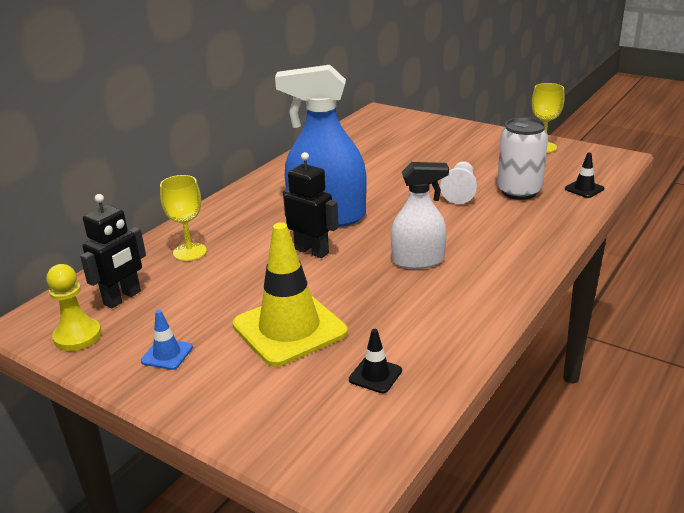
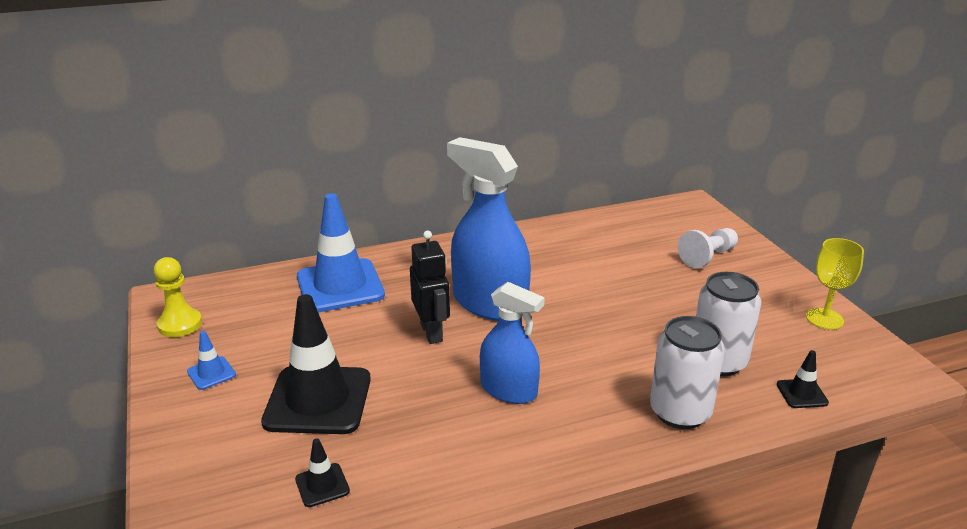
camera: 35 degrees right, 0 degrees up
black robot [80,194,146,309] -> none
yellow goblet [160,175,207,261] -> blue traffic cone [297,193,385,312]
yellow traffic cone [233,222,348,367] -> black traffic cone [261,294,371,434]
white spray bottle [391,162,449,269] -> blue spray bottle [480,282,545,404]
white pawn [440,161,477,204] -> white pawn moved to [678,228,738,268]
none -> white can [650,316,725,429]

